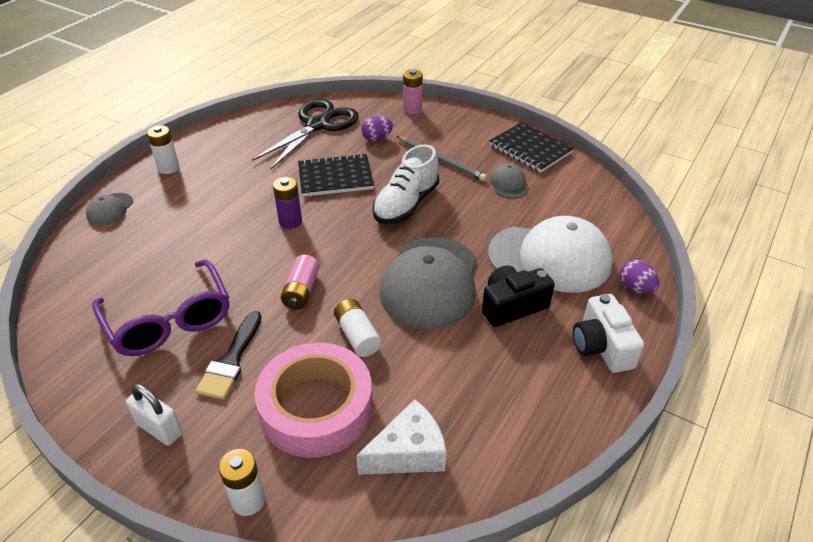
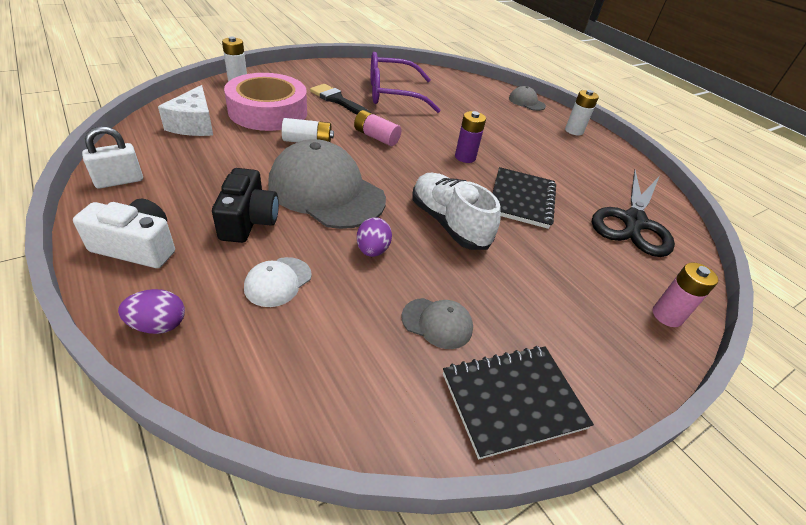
camera: 110 degrees right, 0 degrees up
white padlock [126,384,182,446] -> white padlock moved to [82,126,143,189]
black scissors [252,99,359,169] -> black scissors turned 60 degrees clockwise [592,170,675,257]
purple egg [361,116,393,141] -> purple egg moved to [357,217,392,257]
grey pencil [396,136,487,181] -> none
white cap [488,216,613,293] -> white cap [244,257,312,307], size x0.45

